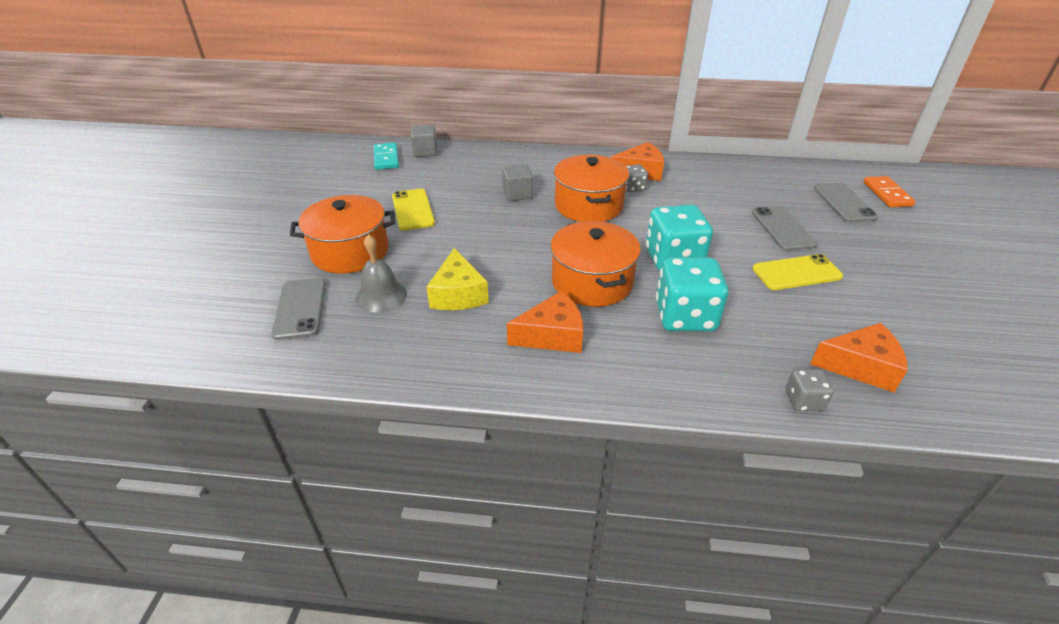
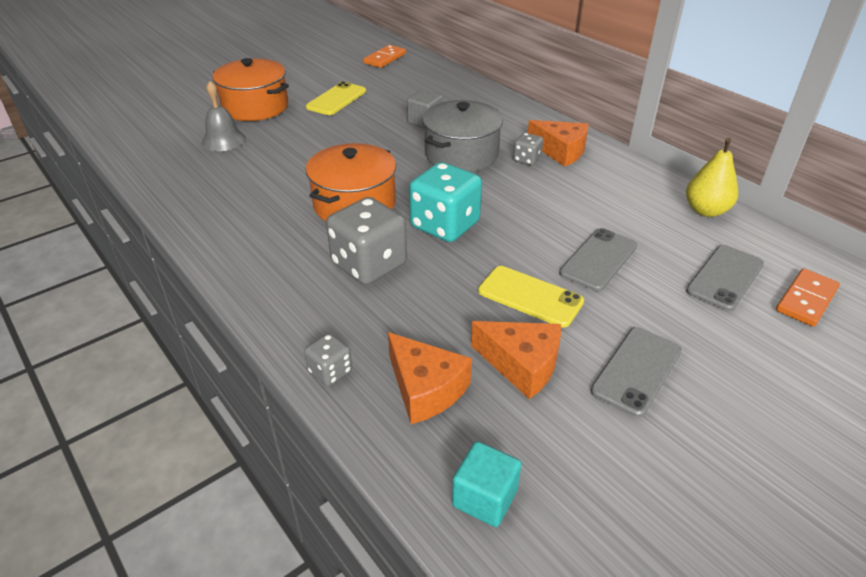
camera: 45 degrees right, 0 degrees up
grey phone [271,278,326,340] -> grey phone moved to [590,327,682,417]
turquoise domino [374,142,399,170] -> orange domino [363,45,406,68]
grey cube [411,125,437,157] -> none
yellow cheese [427,248,489,310] -> none
orange cheese [507,291,583,353] -> orange cheese moved to [471,321,561,399]
orange pot [554,155,629,222] -> grey pot [423,100,503,172]
turquoise dice [656,257,729,331] -> grey dice [326,197,407,285]
none -> turquoise cube [452,441,522,527]
none -> yellow pear [686,138,738,217]

